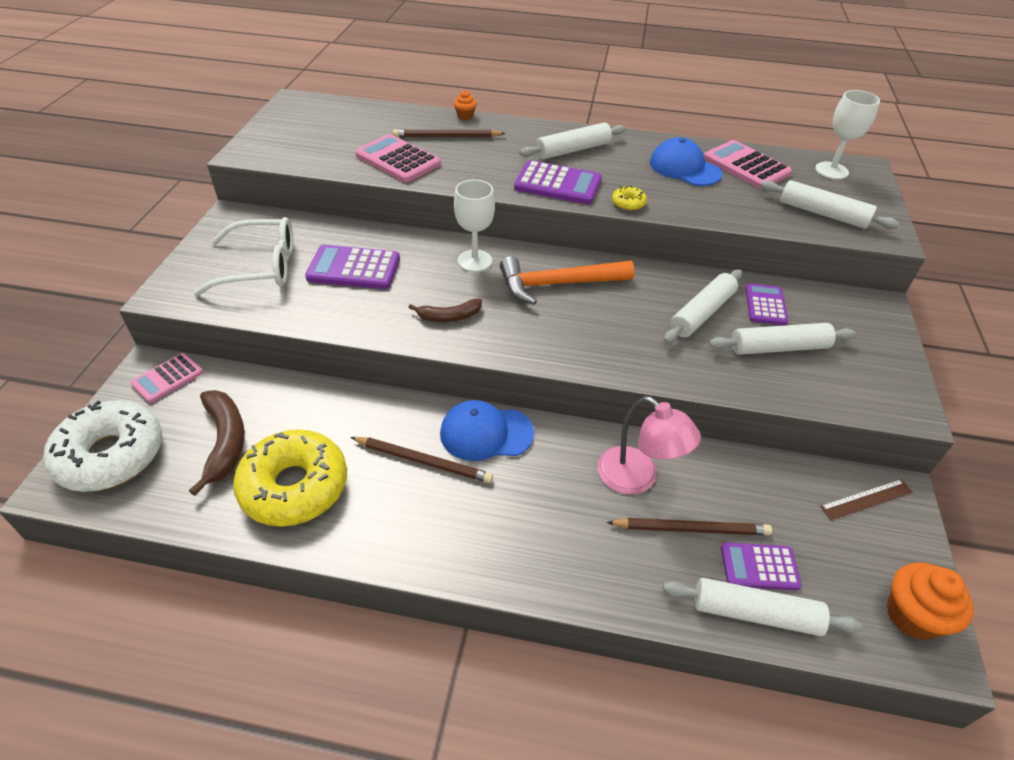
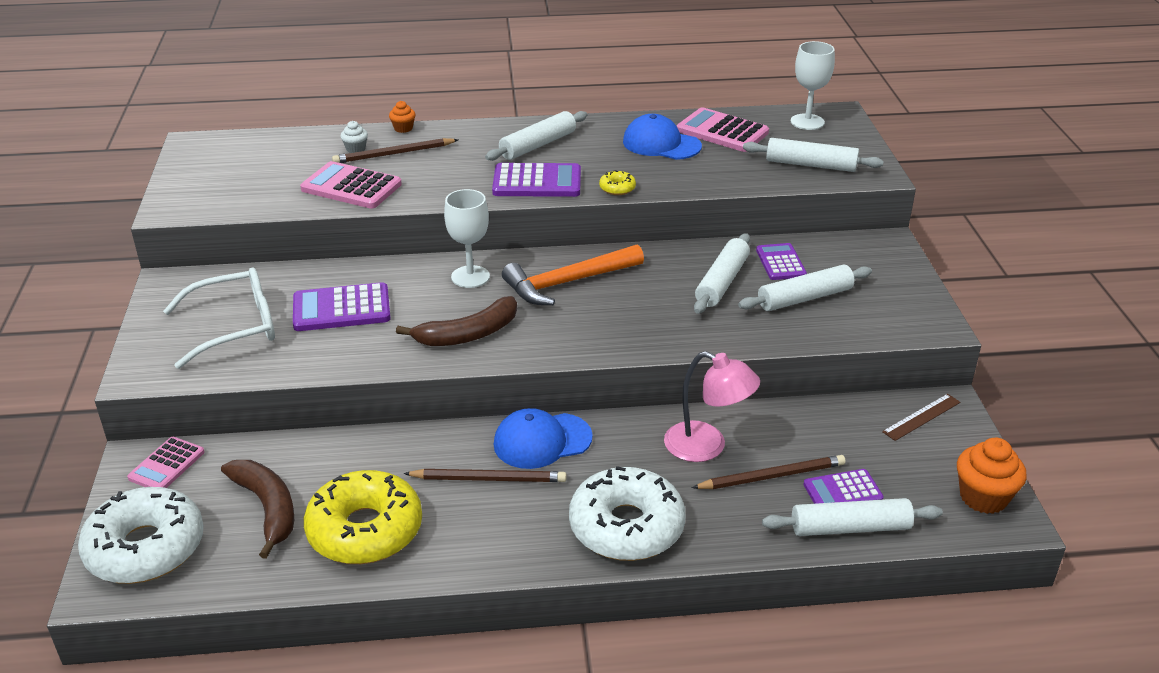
camera: 15 degrees left, 10 degrees down
brown banana [409,299,482,322] -> brown banana [396,296,517,346], size x1.59
none -> white cupcake [341,121,368,153]
none -> white donut [569,466,685,561]

